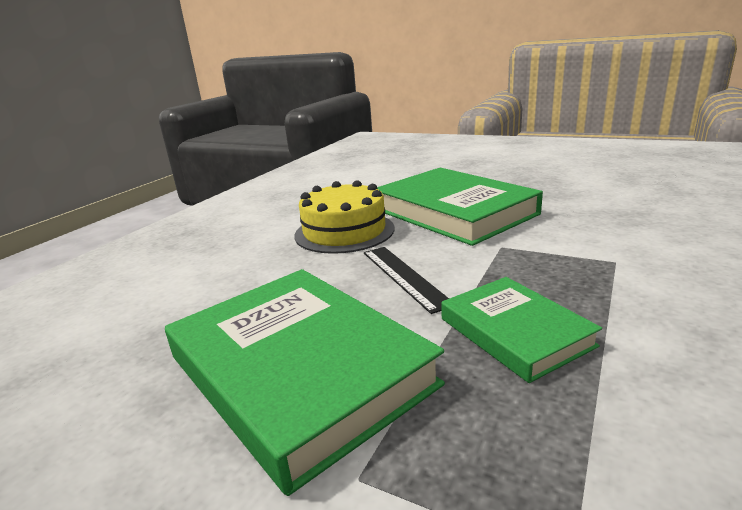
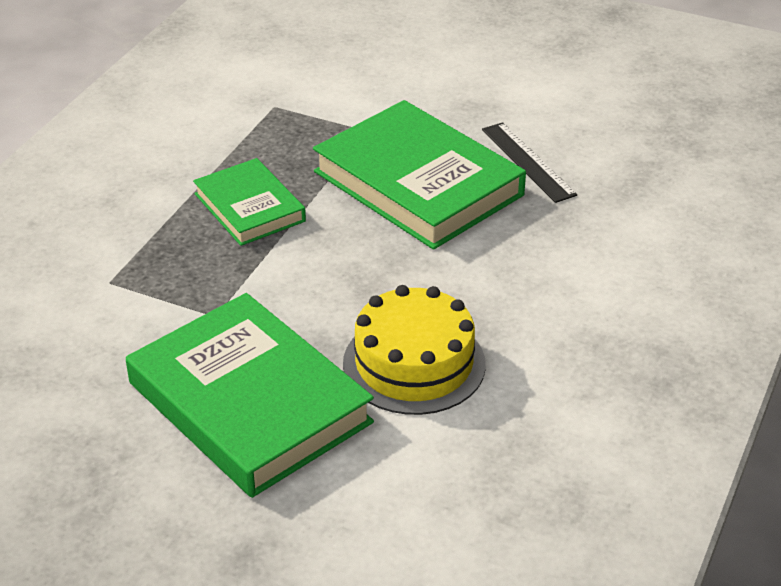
camera: 175 degrees right, 15 degrees up
black ruler [364,247,449,314] -> black ruler moved to [482,122,577,203]

